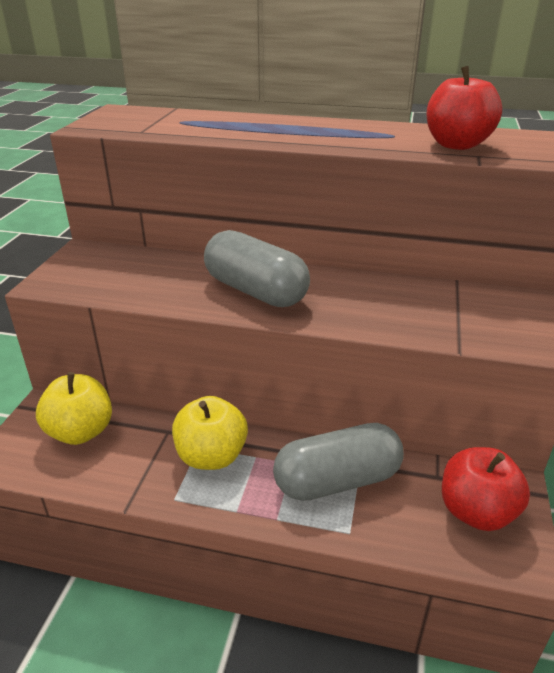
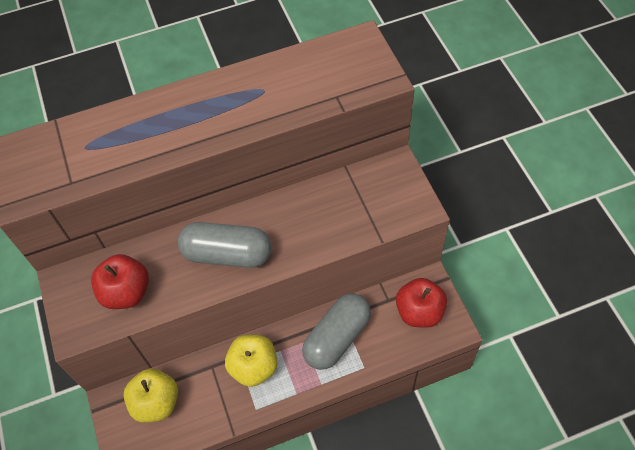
camera: 30 degrees left, 25 degrees up
red apple [427,66,502,150] -> red apple moved to [91,254,149,309]

